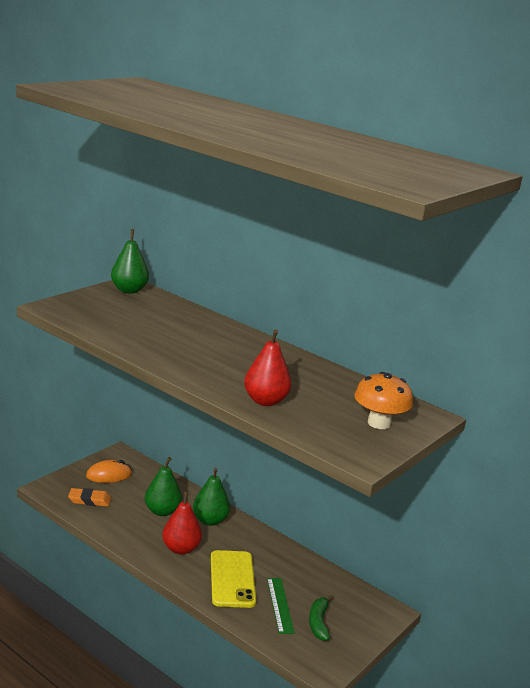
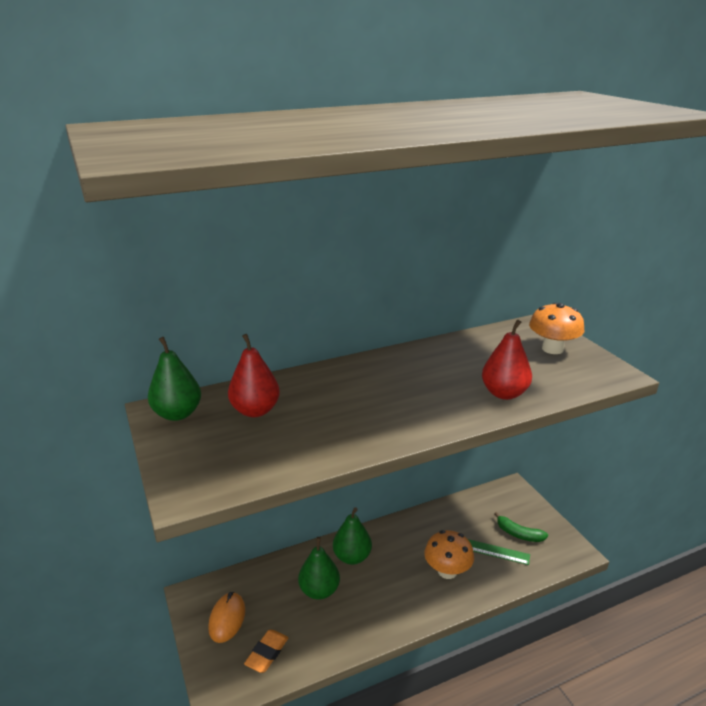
camera: 60 degrees left, 5 degrees up
red pear [162,491,202,555] -> red pear moved to [228,334,280,417]
yellow phone [211,550,256,608] -> orange mushroom [424,530,474,579]

